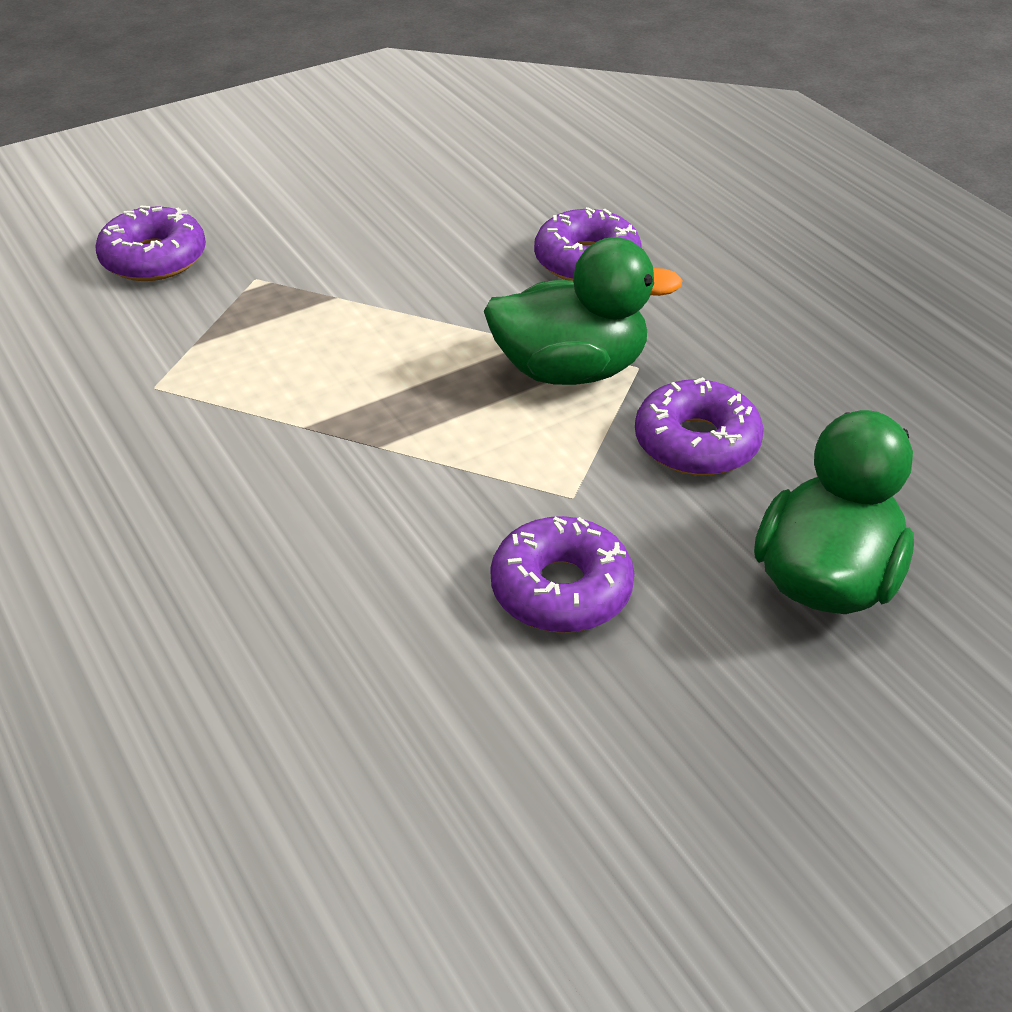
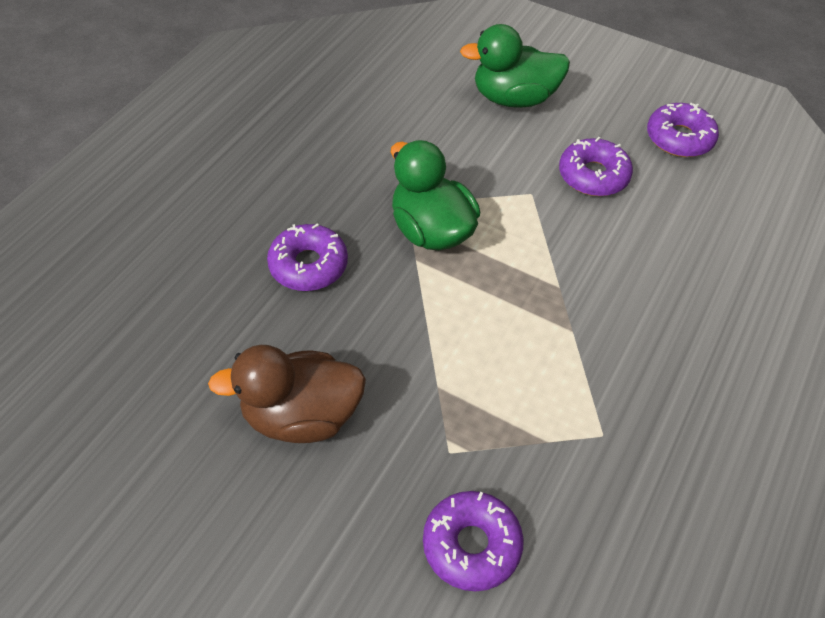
camera: 120 degrees left, 10 degrees up
purple donut [635,377,764,476] -> purple donut moved to [647,103,719,157]
none -> brown duck [208,345,366,443]

